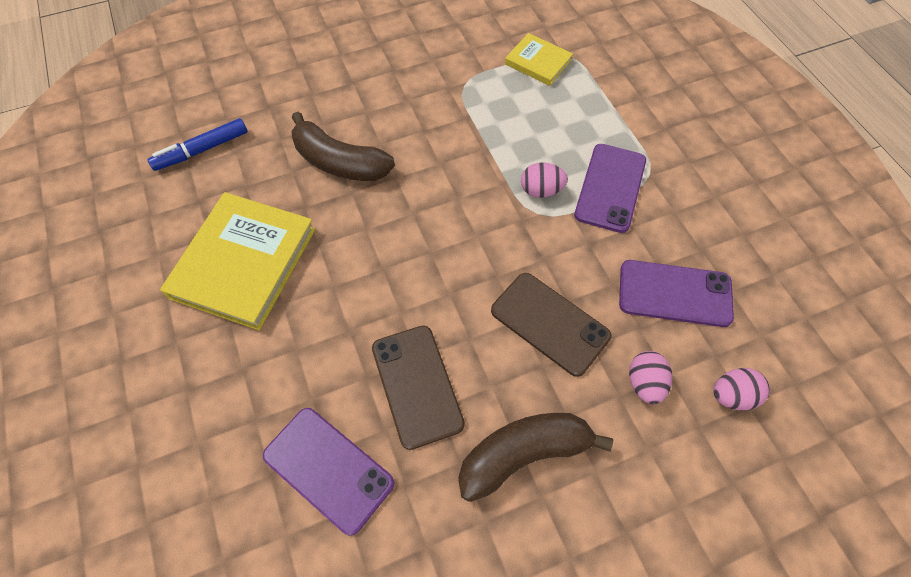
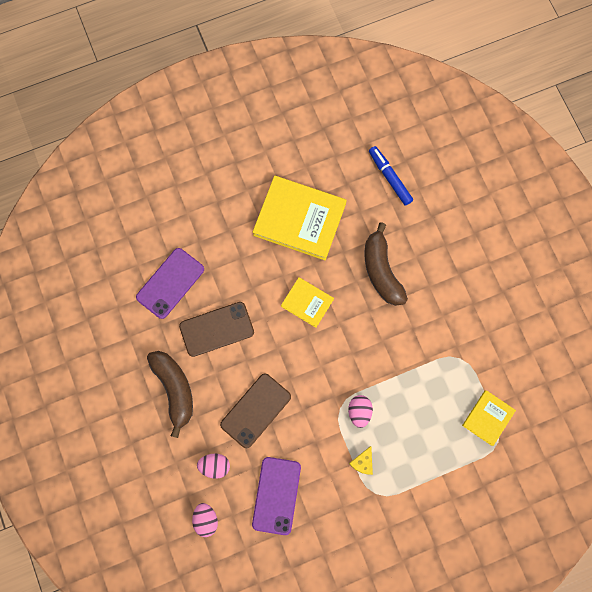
camera: 90 degrees right, 15 degrees up
brown banana [291,112,395,181] -> brown banana turned 45 degrees counterclockwise [364,222,408,306]
purple phone [574,144,646,233] -> yellow cheese [349,446,373,475]
none -> yellow book [281,277,334,328]

